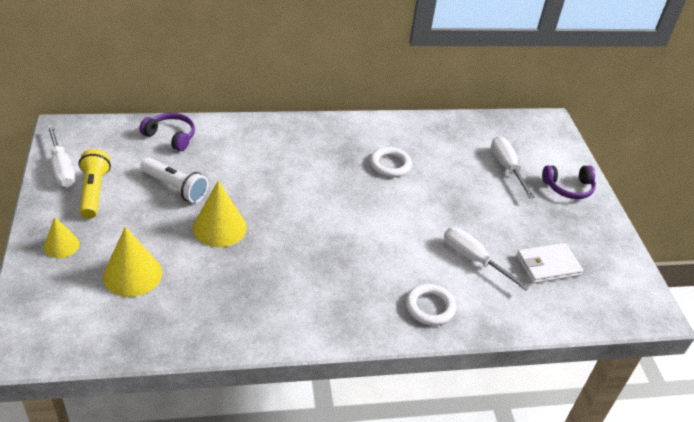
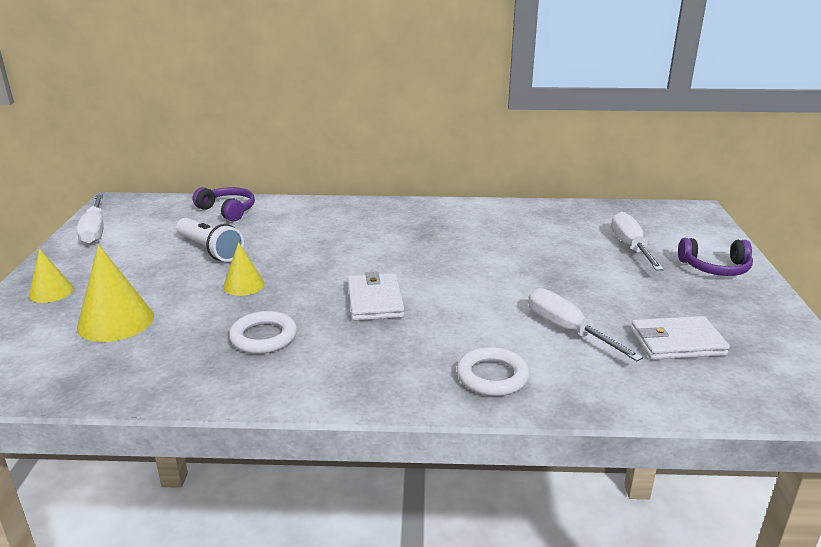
camera: 15 degrees right, 15 degrees down
yellow flashlight [79,149,111,219] -> none
yellow cone [193,181,247,247] -> yellow cone [223,242,265,296], size x0.61
white ring [370,147,412,177] -> white ring moved to [229,311,297,354]
none -> white wallet [348,271,405,321]

